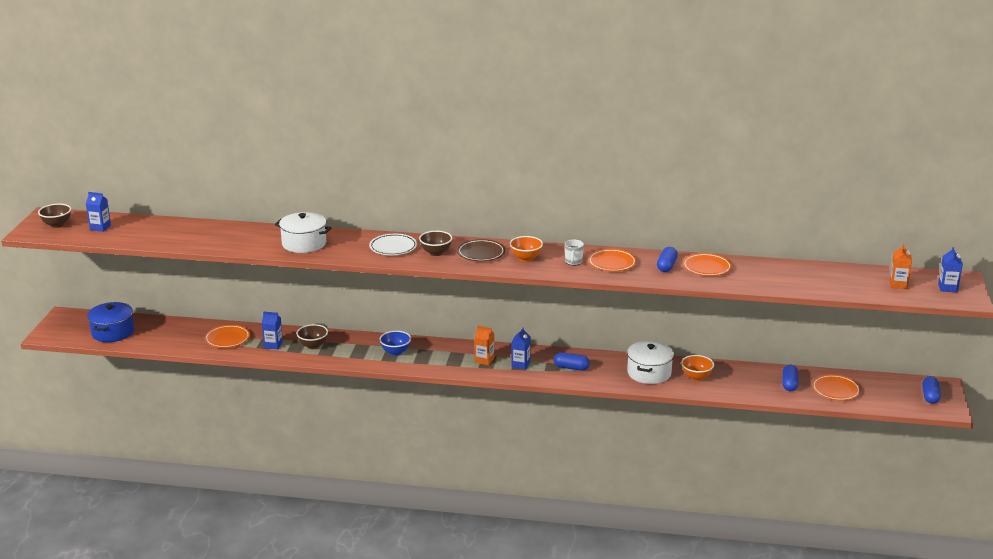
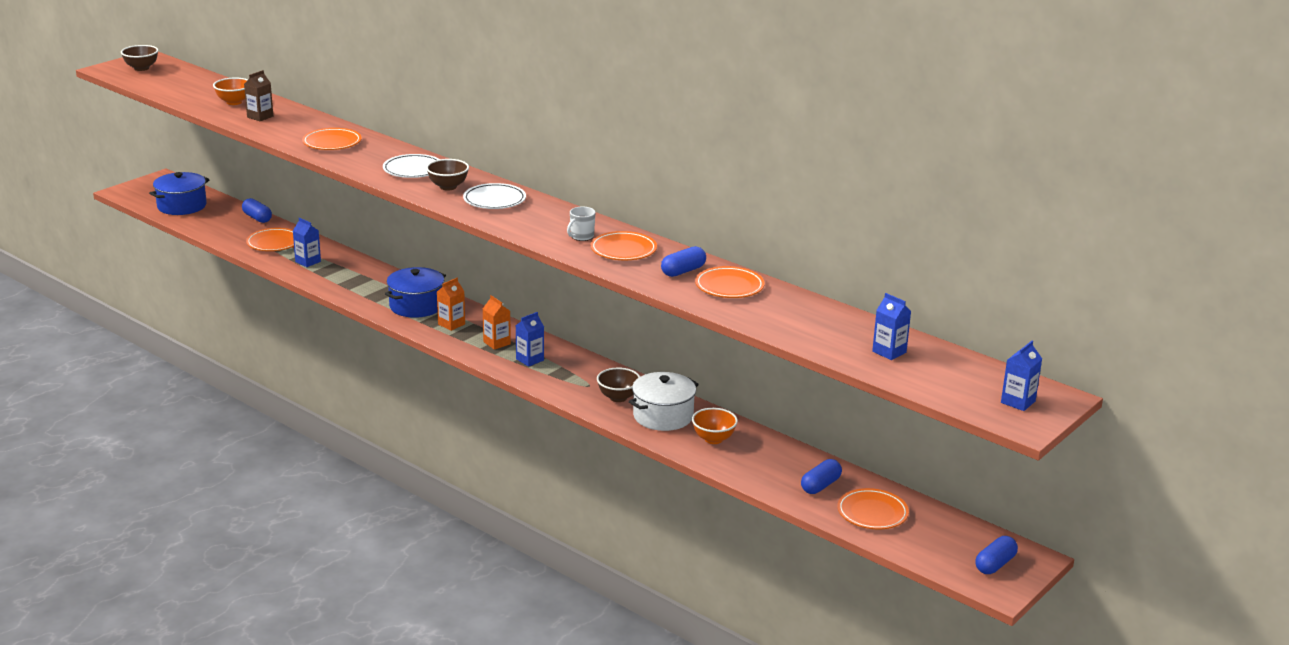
camera: 30 degrees right, 0 degrees up
blue carton [86,192,111,232] -> blue carton moved to [872,293,911,360]
white pot [275,212,331,253] -> orange plate [302,128,361,150]
brown bowl [296,324,328,349] -> brown bowl moved to [597,368,640,402]
blue bowl [379,331,411,356] -> blue pot [385,267,446,318]
brown plate [457,239,505,261] -> white plate [463,183,526,209]
orange bowl [510,236,543,262] -> orange bowl moved to [213,77,248,105]
blue capsule [554,352,590,371] -> blue capsule moved to [242,198,272,223]
orange carton [890,244,912,289] -> orange carton moved to [437,278,465,331]
none -> brown carton [244,70,273,121]

